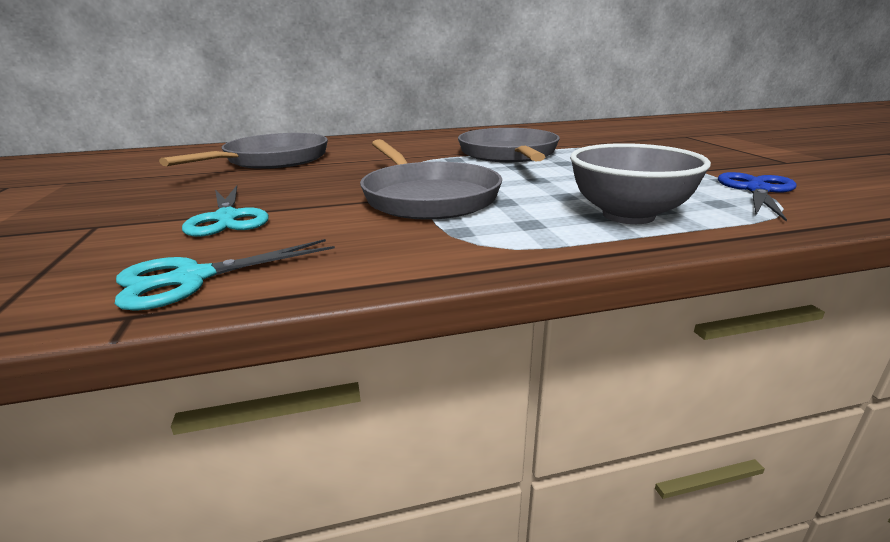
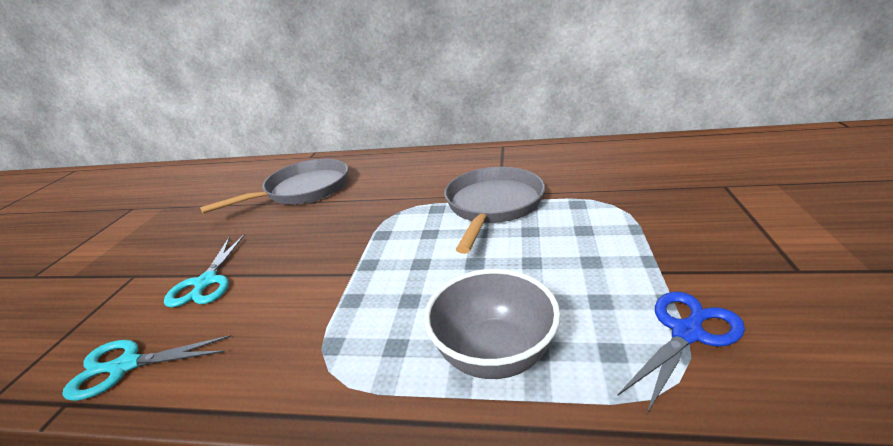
camera: 25 degrees right, 5 degrees up
grey pan [360,139,502,220] -> none

